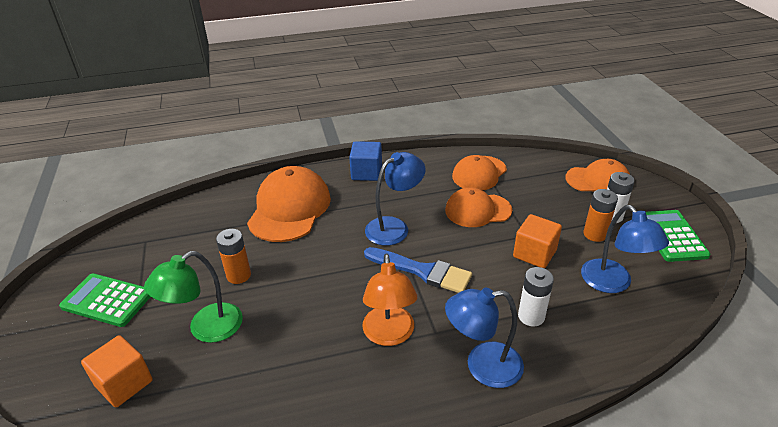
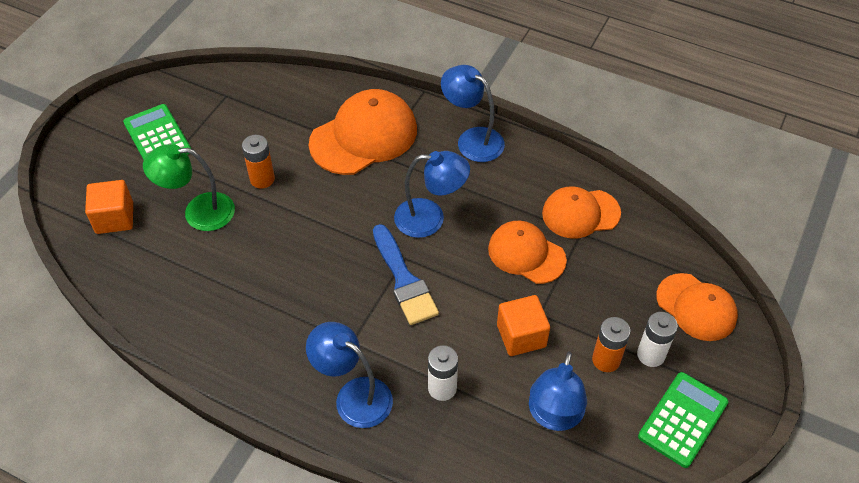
camera: 40 degrees right, 15 degrees up
blue cube [349,141,382,181] -> blue lamp [441,65,505,162]
orange lamp [362,254,417,346] -> none

